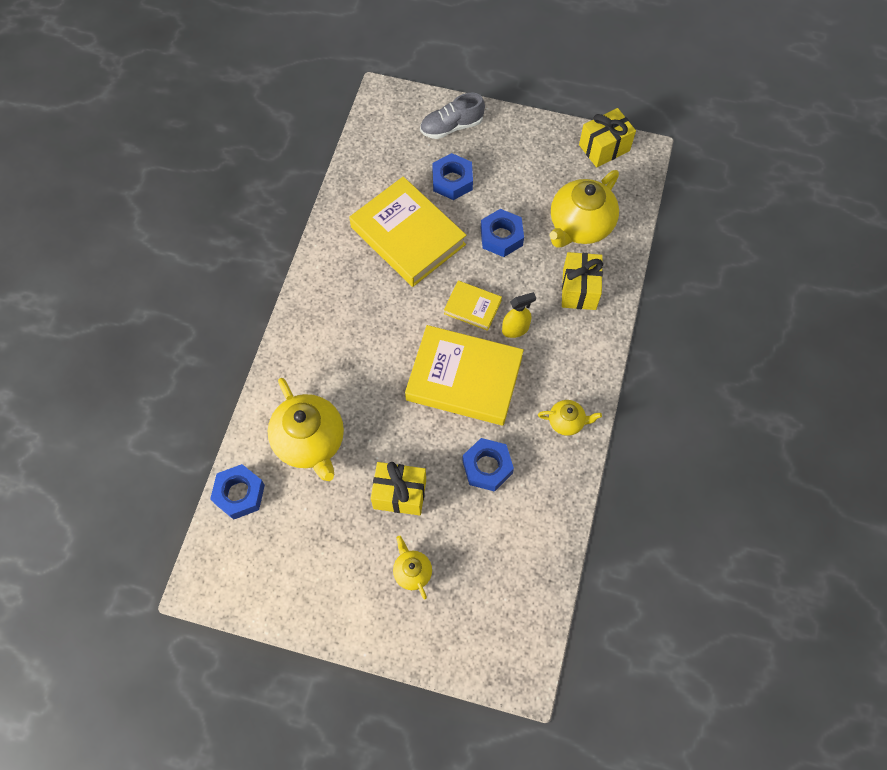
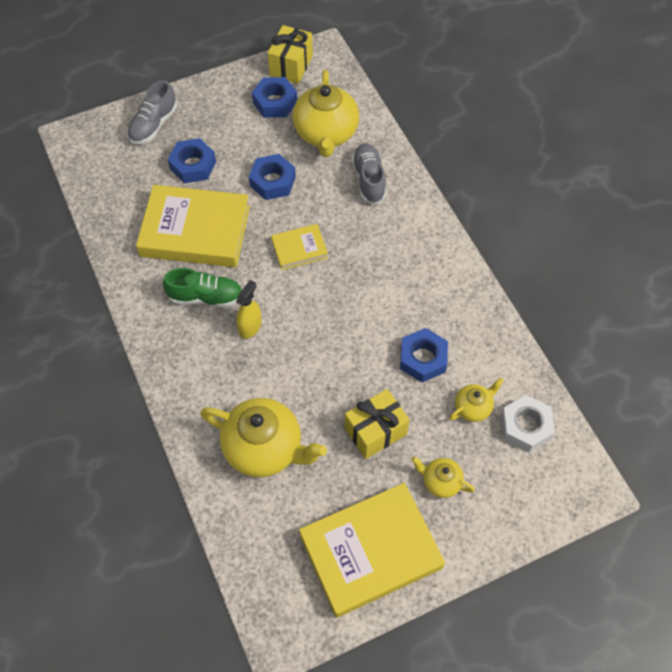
camera: 40 degrees left, 5 degrees down
blue nut [210,464,265,520] -> blue nut moved to [252,77,297,118]
yellow book [405,325,524,426] -> yellow book moved to [299,483,445,618]
yellow spray bottle [502,292,536,338] -> yellow spray bottle moved to [236,280,262,339]
yellow teapot [538,400,602,436] -> yellow teapot moved to [449,378,504,422]
yellow gift [562,252,603,310] -> grey shoe [351,143,386,204]
none -> green shoe [163,268,242,308]
none -> white nut [501,395,555,452]

